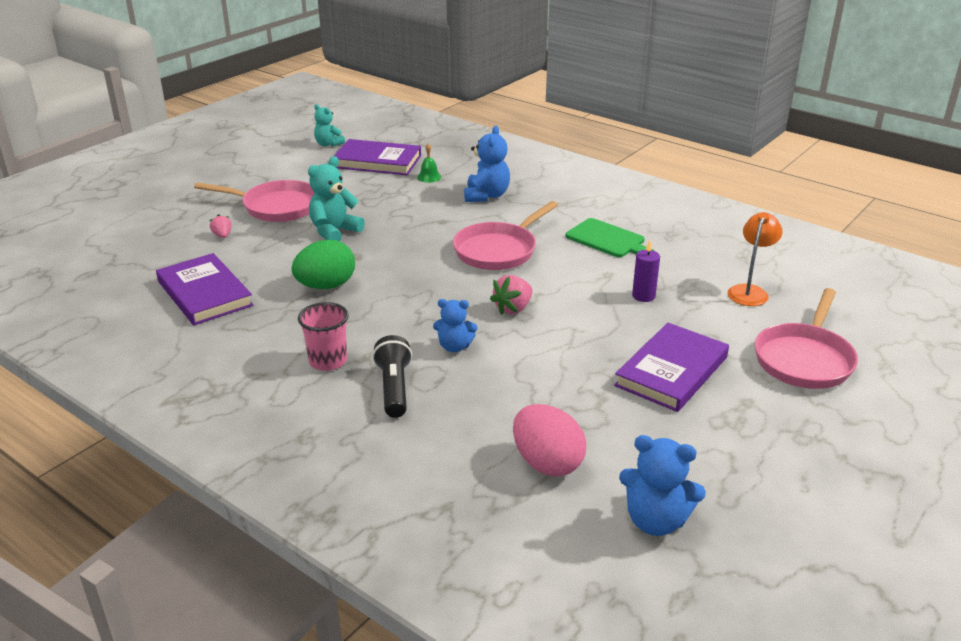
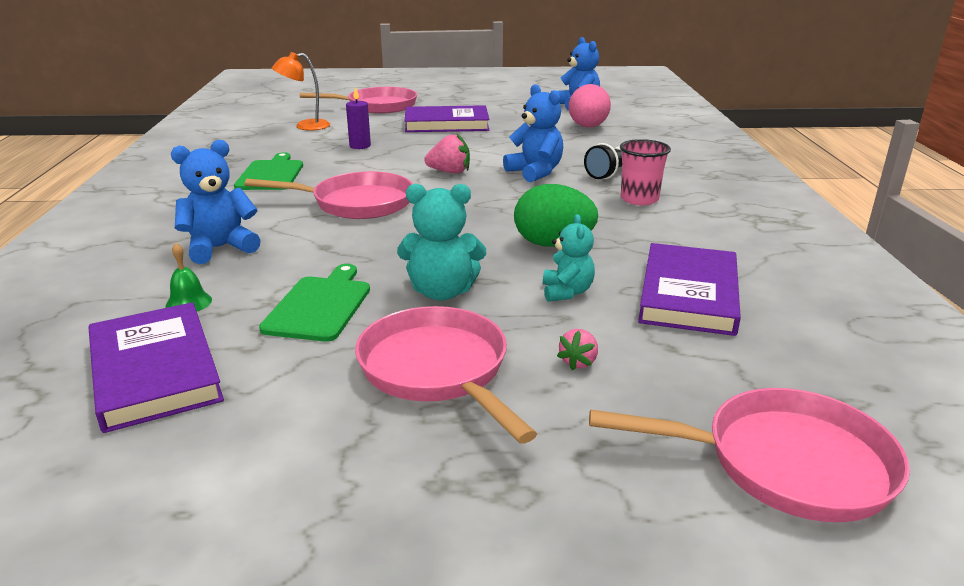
camera: 130 degrees left, 5 degrees down
turquoise teddy bear [314,104,345,147] -> turquoise teddy bear moved to [543,214,595,302]
blue teddy bear [433,299,478,352] -> blue teddy bear [503,84,563,182], size x1.51
none -> green cutting board [259,264,370,342]
none -> pink pan [589,388,910,522]

